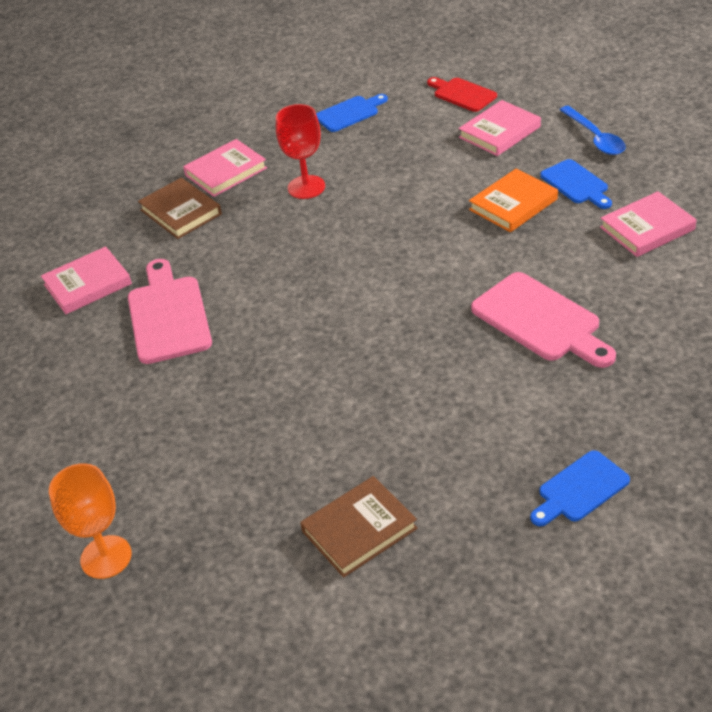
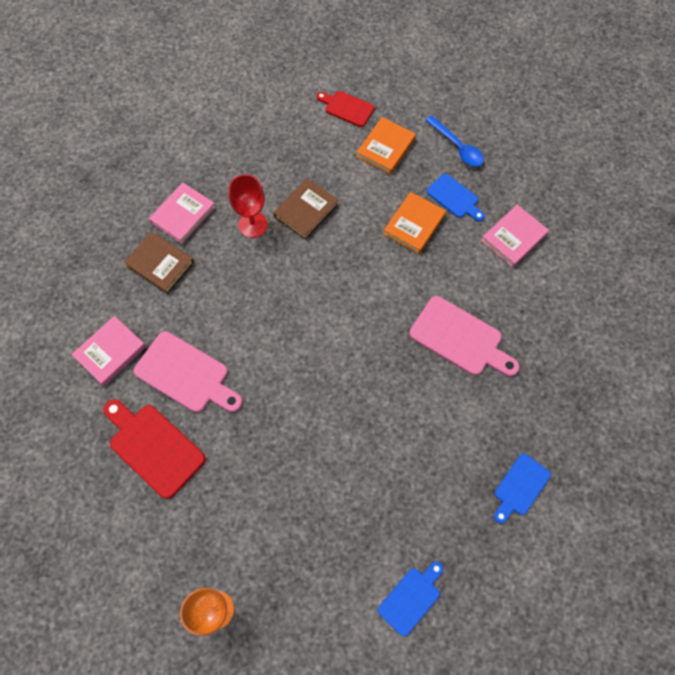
camera: 20 degrees left, 25 degrees up
pink cutting board [128,259,212,364] -> pink cutting board turned 150 degrees clockwise [134,331,242,412]
brown book [300,476,418,578] -> brown book moved to [273,178,338,240]
blue cutting board [316,94,388,132] -> blue cutting board moved to [378,562,443,637]
pink book [458,100,541,156] -> orange book [356,117,416,175]
none -> red cutting board [103,399,206,499]

